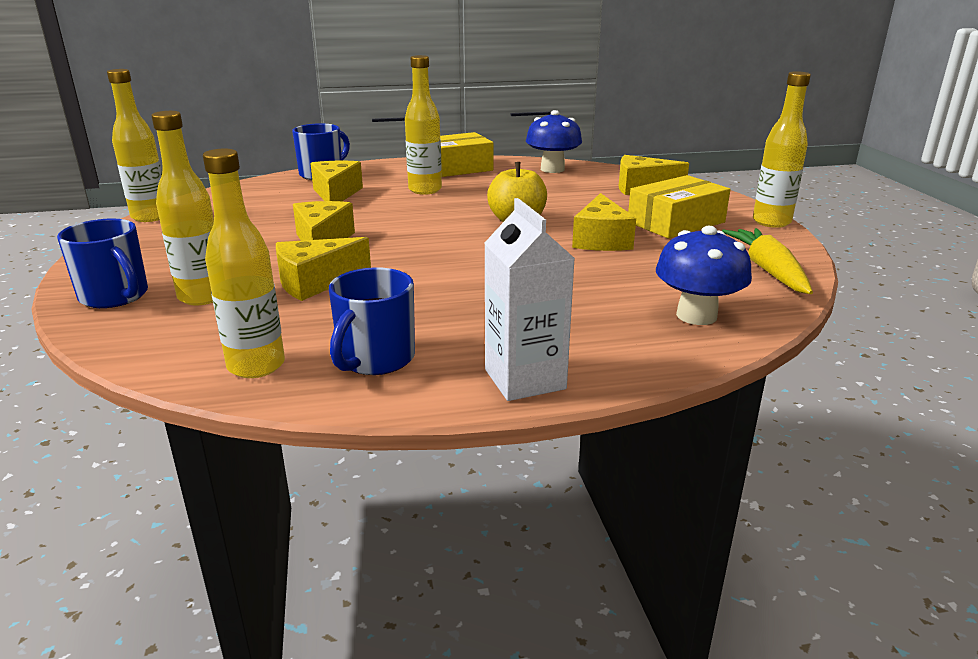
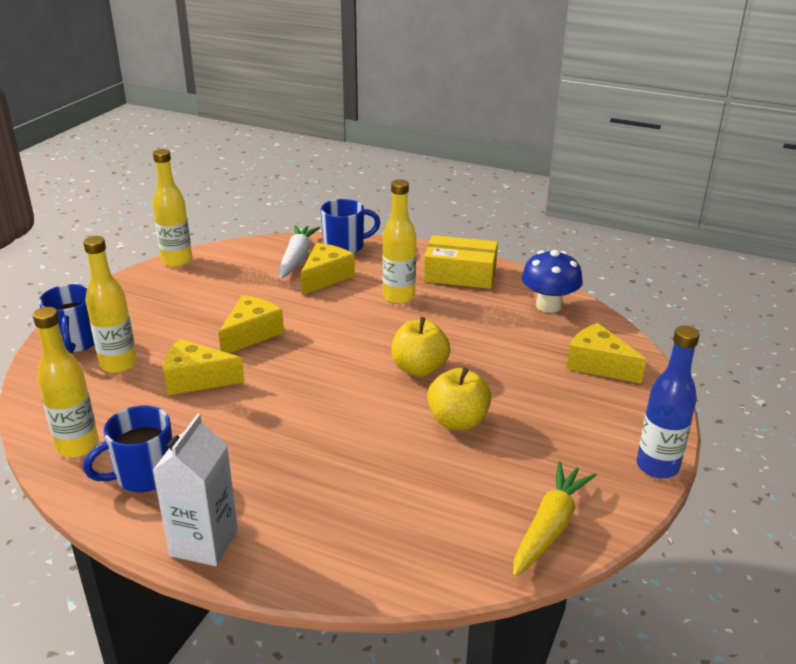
camera: 35 degrees right, 5 degrees up
yellow cheese [572,193,636,251] -> yellow apple [427,368,492,430]
yellow box [628,175,731,239] -> none
blue mushroom [656,226,752,325] -> none
yellow bottle [753,71,811,228] -> blue bottle [637,326,700,479]
none -> white carrot [278,225,320,279]

